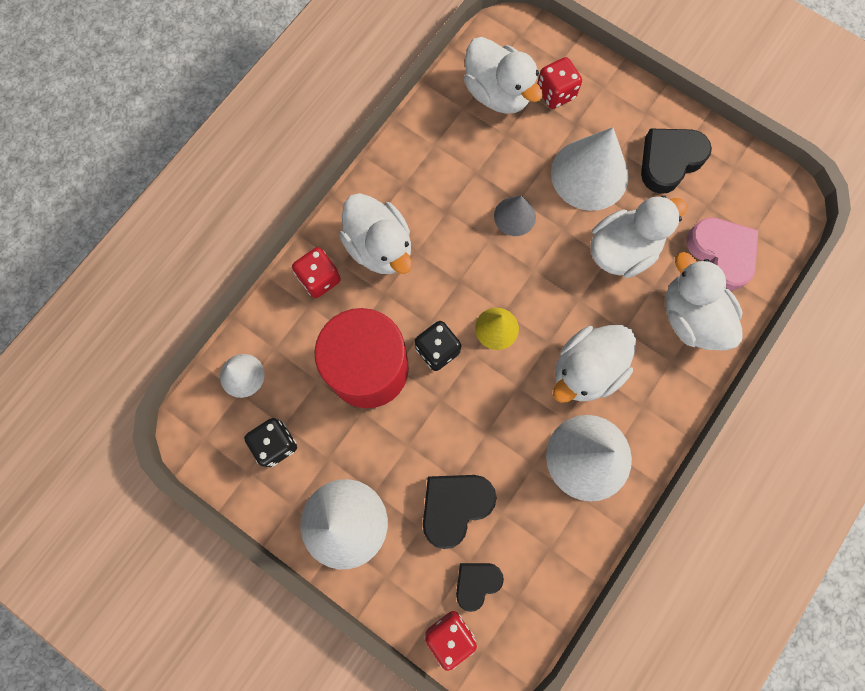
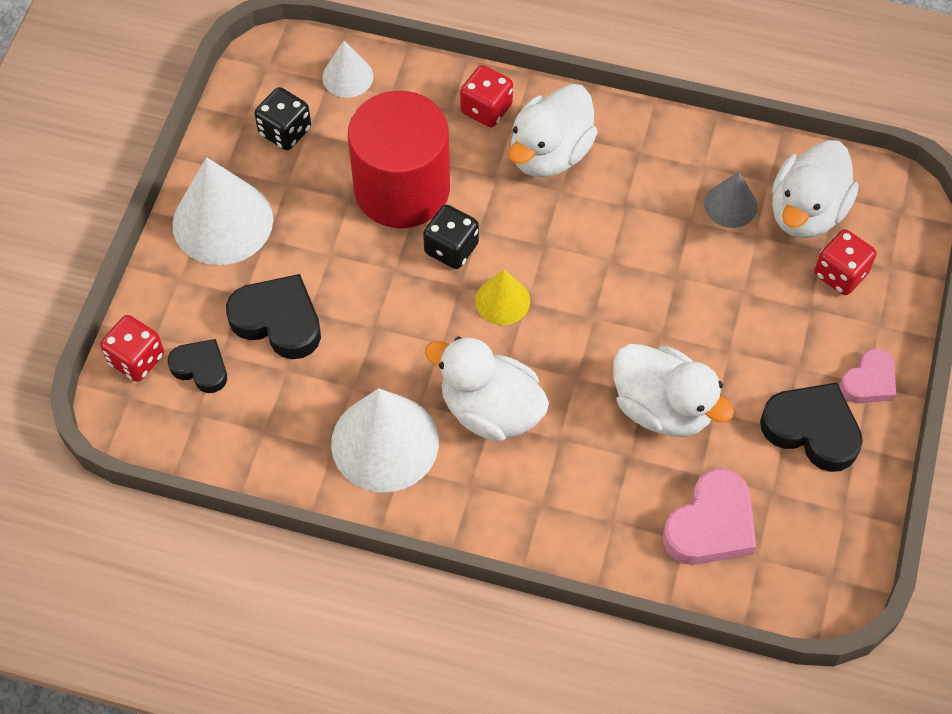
camera: 70 degrees right, 15 degrees down
grey cone [494,196,536,236] -> grey cone moved to [704,172,758,228]
white cone [551,127,629,211] -> none
white duck [665,252,743,351] -> none
none -> pink heart [840,348,896,403]

